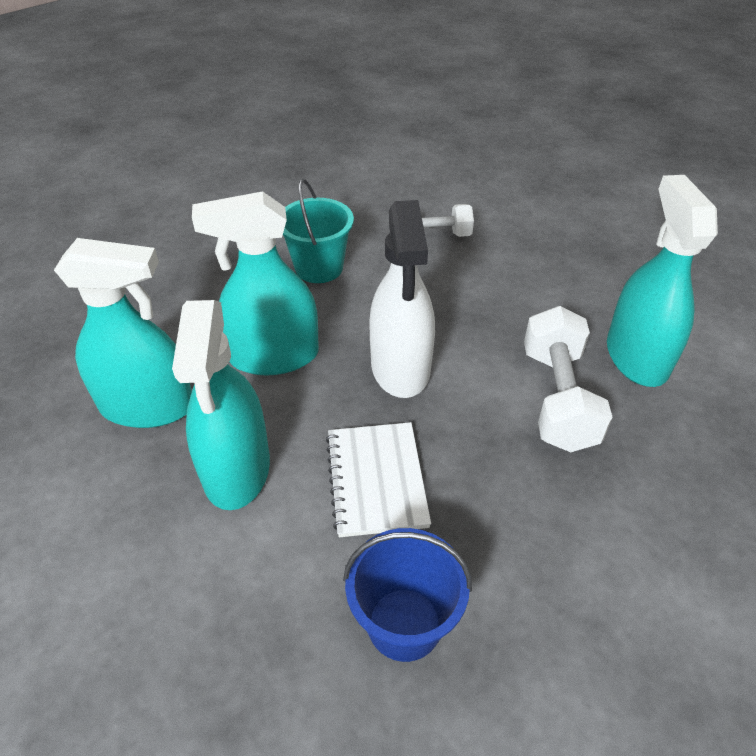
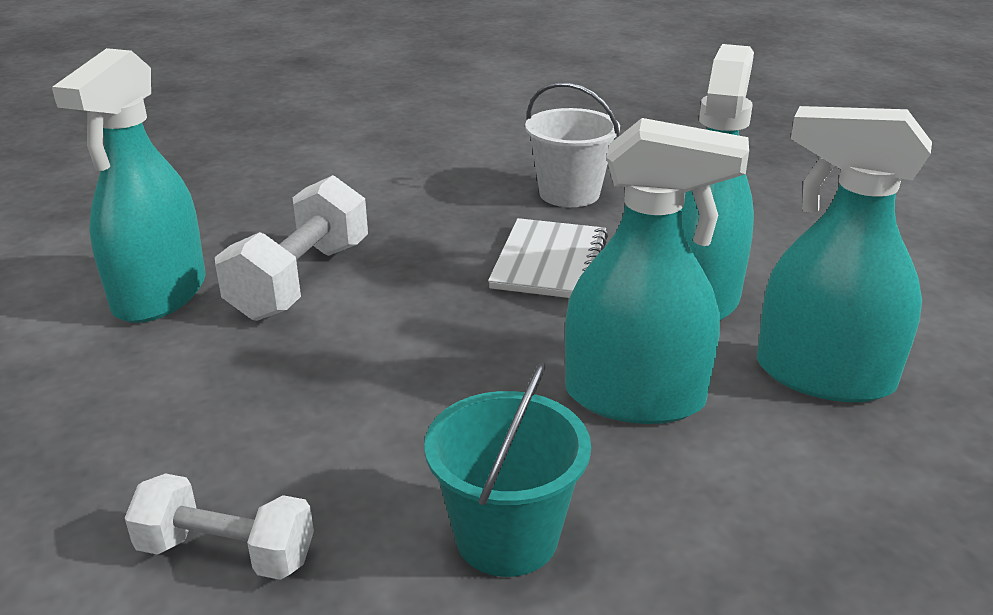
camera: 160 degrees left, 15 degrees down
blue bucket [343,528,472,662] -> white bucket [525,82,620,207]
white spray bottle [369,200,435,398] -> none

